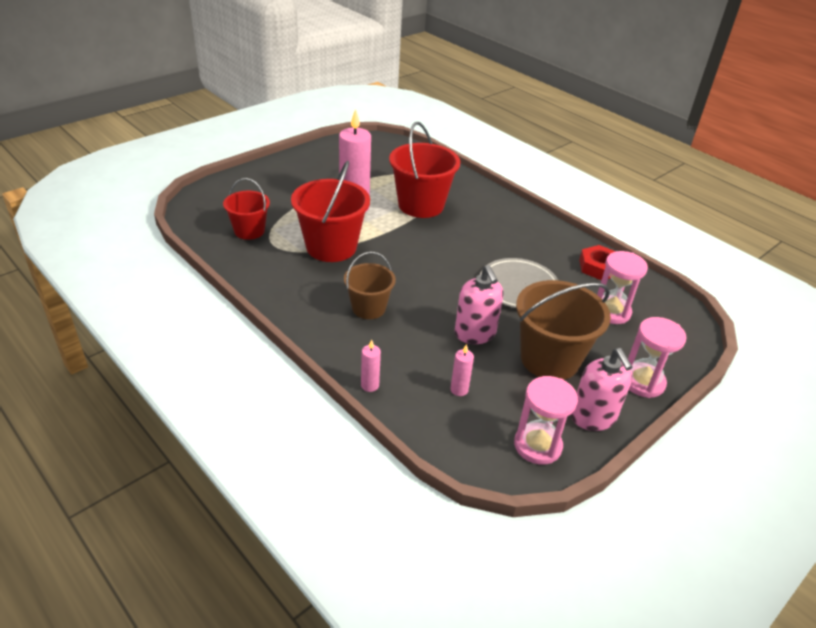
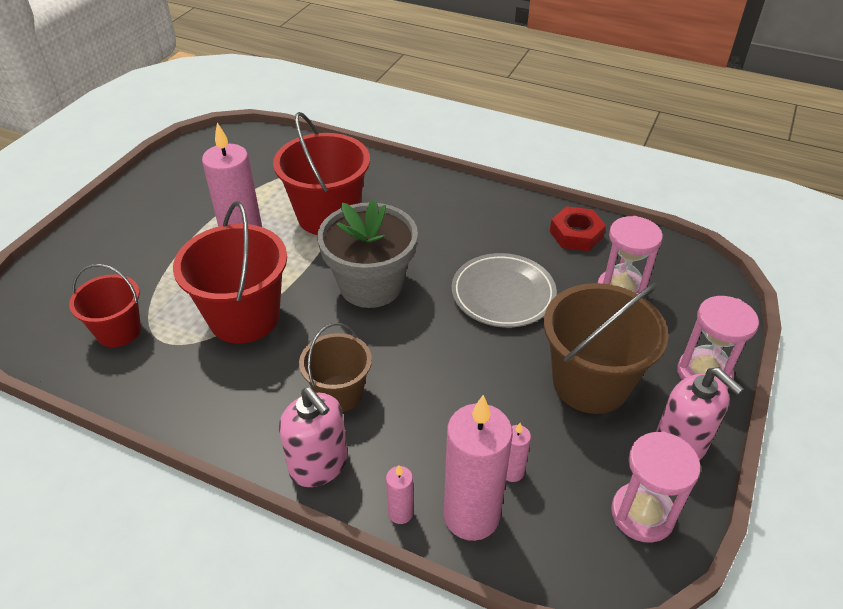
camera: 20 degrees left, 5 degrees up
pink soap dispenser [455,265,504,344] -> pink soap dispenser moved to [279,387,348,487]
none -> grey flower pot [317,199,418,308]
none -> pink candle [444,395,513,541]

